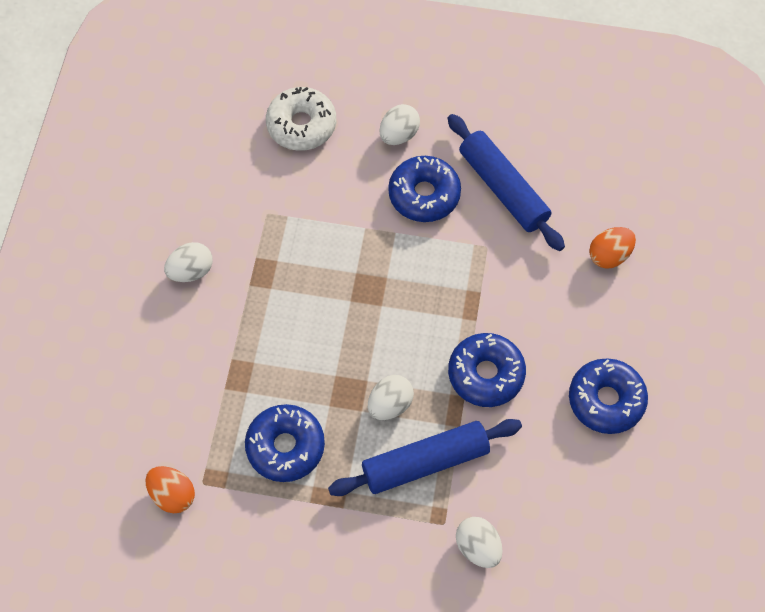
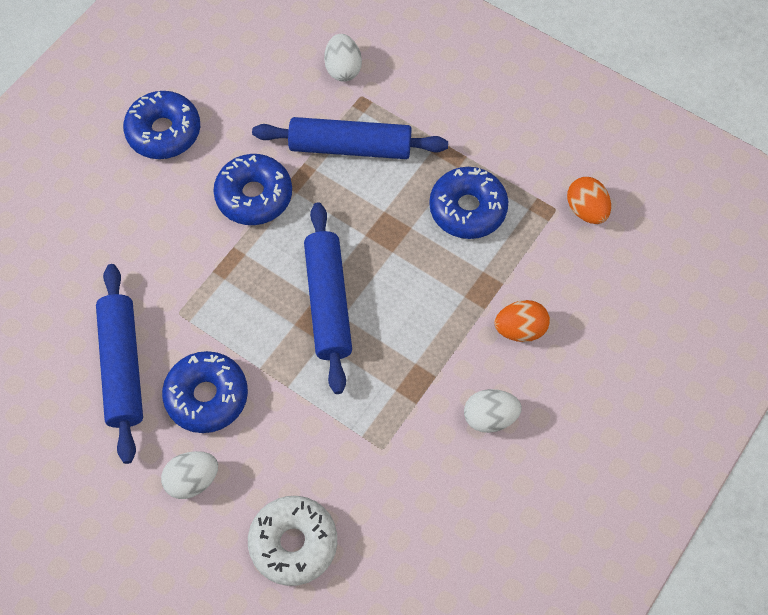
camera: 155 degrees left, 0 degrees up
white egg [368,375,414,420] -> none
orange egg [589,227,636,269] -> orange egg moved to [495,300,550,342]
none -> blue rolling pin [304,203,352,394]

